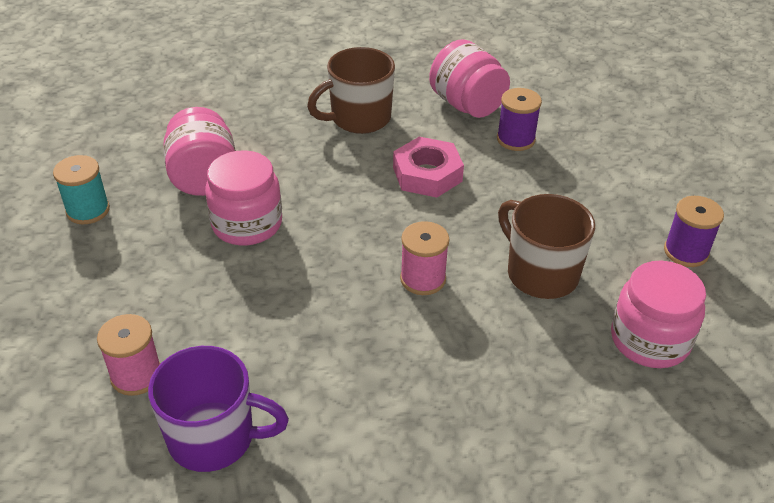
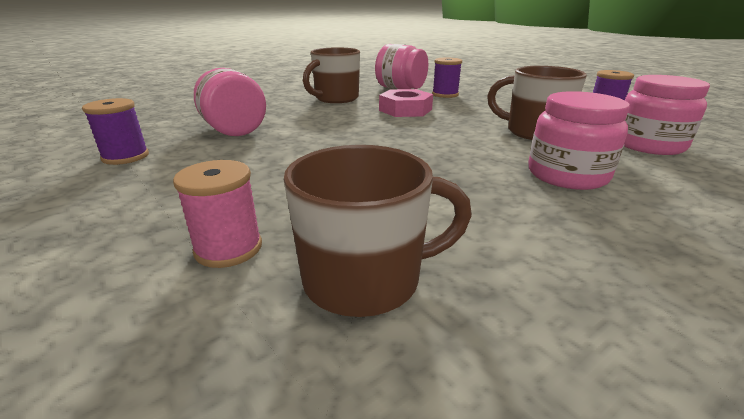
camera: 20 degrees left, 15 degrees down
turquoise spool [53,155,110,224] -> purple spool [82,98,149,165]
purple mug [148,346,289,472] -> brown mug [284,145,472,317]
pink jar [205,150,282,245] -> pink jar moved to [528,91,630,190]
pink spool [400,221,449,295] -> none

